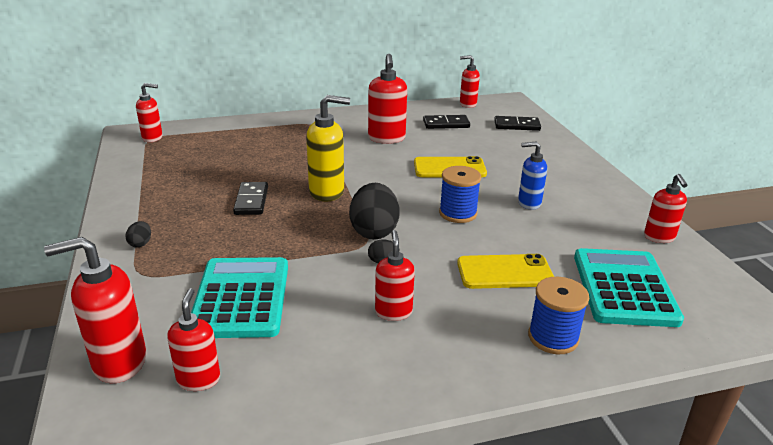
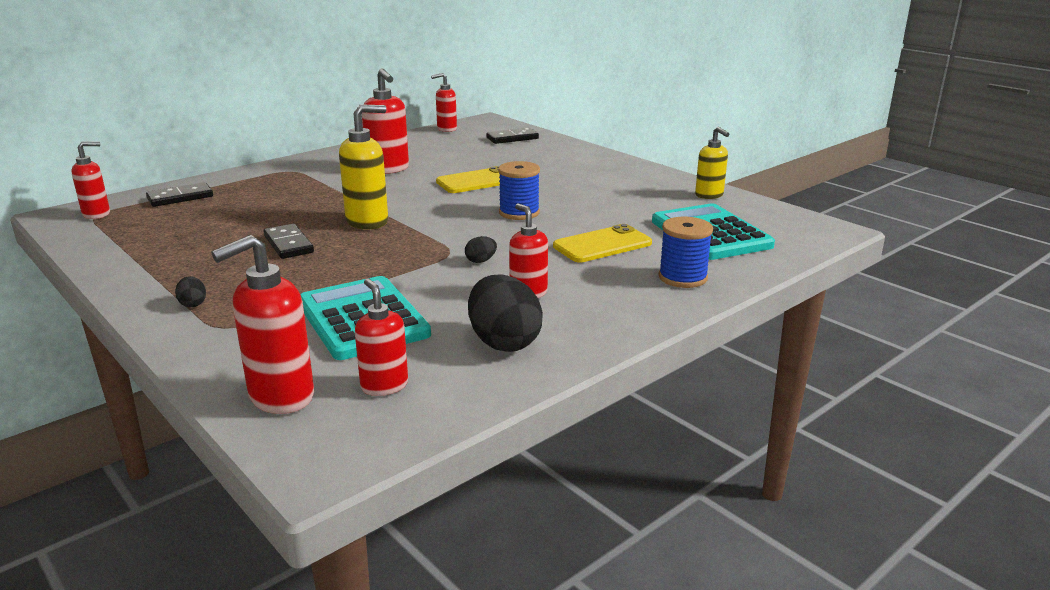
camera: 25 degrees left, 5 degrees down
black egg [349,183,400,239] -> black egg moved to [468,274,543,352]
black domino [423,115,470,129] -> black domino moved to [146,182,213,207]
blue soap dispenser [518,141,547,210] -> none
red soap dispenser [644,174,687,243] -> yellow soap dispenser [695,127,729,199]

